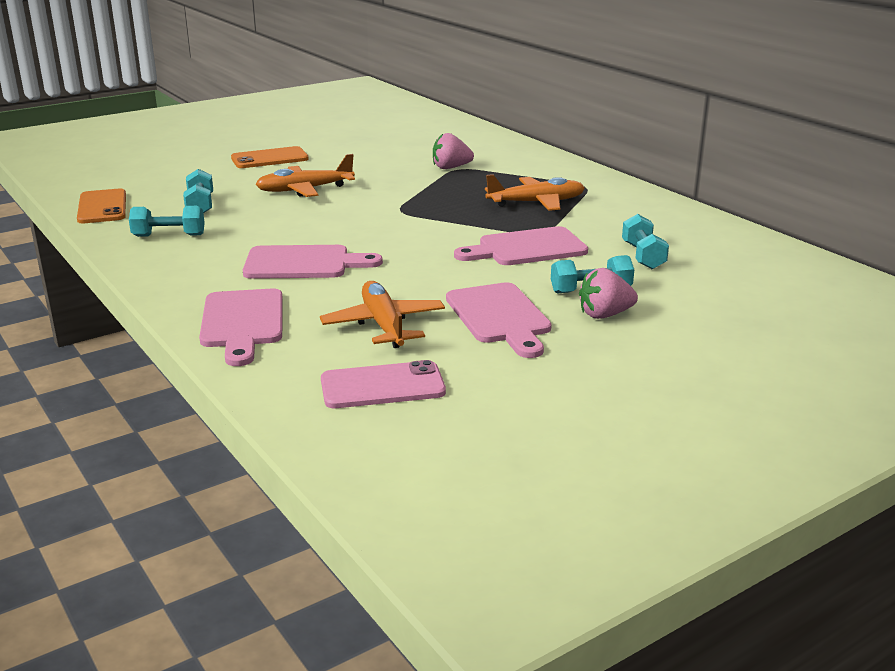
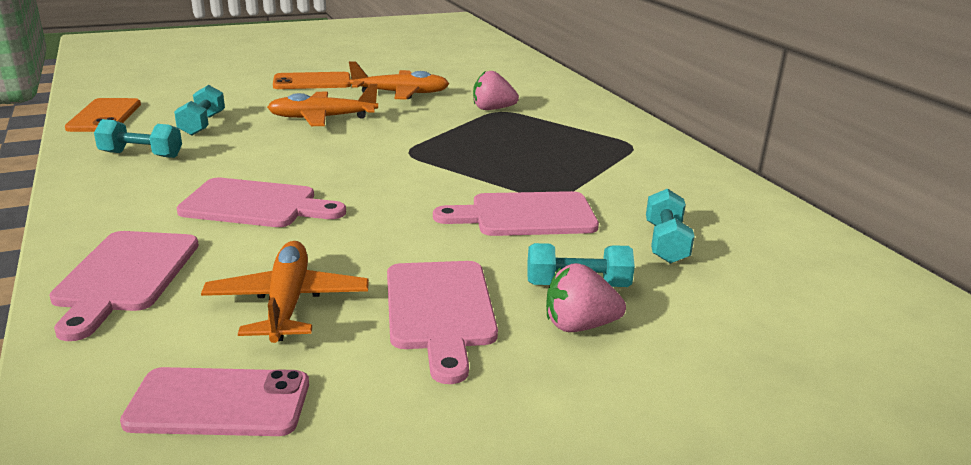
camera: 10 degrees right, 0 degrees up
orange plane [485,174,585,211] -> orange plane moved to [349,61,449,99]

